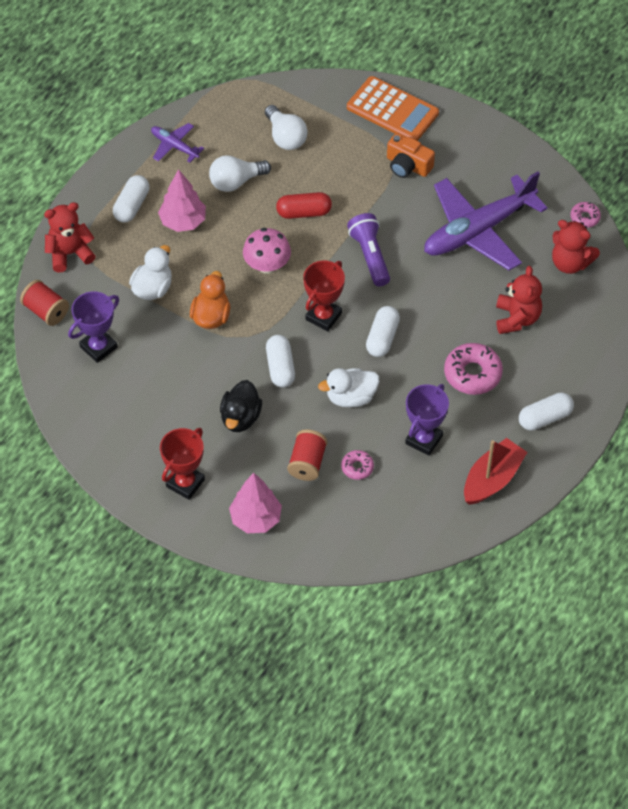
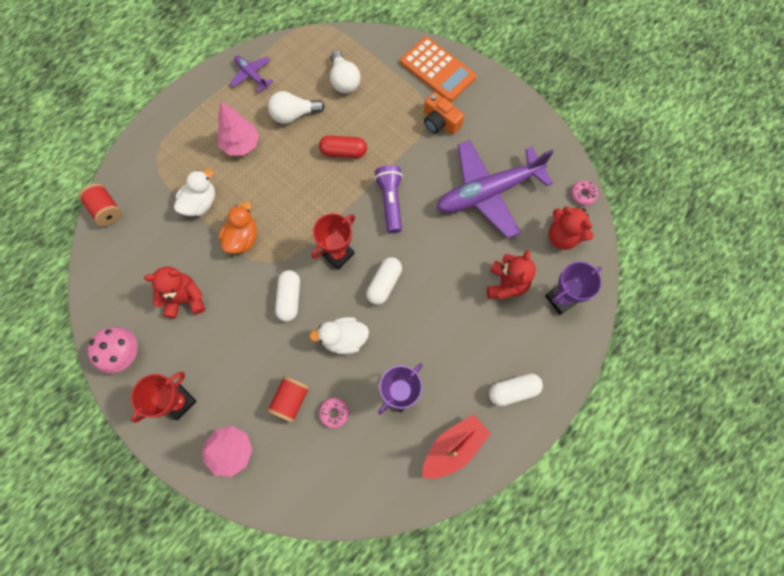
camera: 10 degrees right, 15 degrees up
red teddy bear [44,202,96,273] -> red teddy bear moved to [144,266,205,319]
purple trophy [68,291,119,363] -> purple trophy moved to [545,261,602,315]
white capsule [113,175,149,222] -> none
black duck [220,380,262,432] -> none
pink mushroom [243,228,291,274] -> pink mushroom moved to [88,327,138,373]
pink donut [444,343,503,395] -> none

